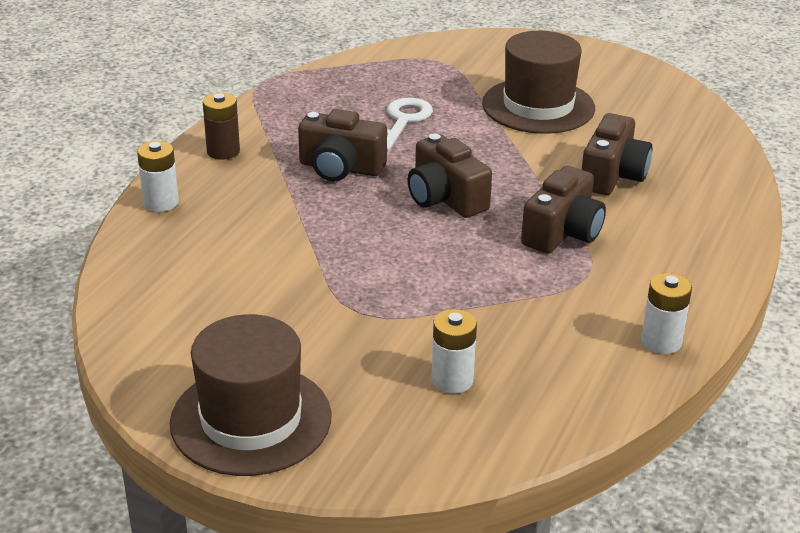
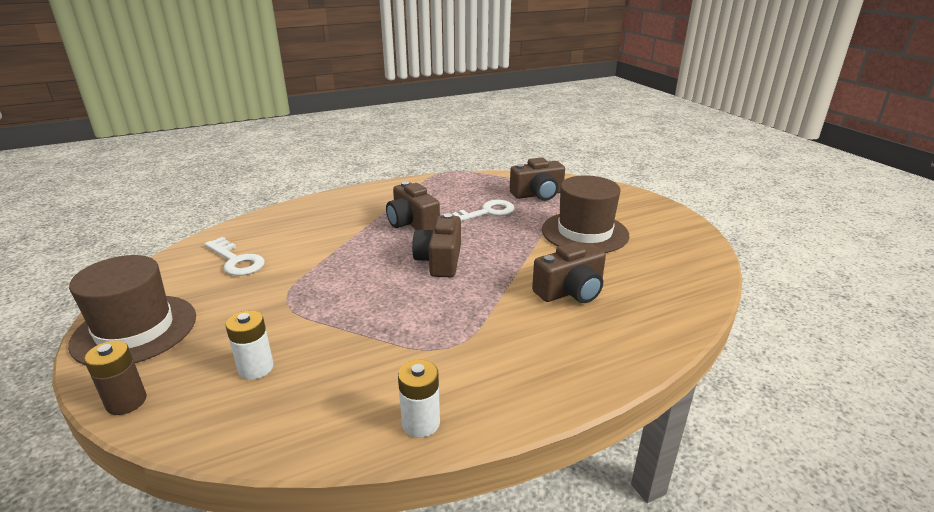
camera: 40 degrees right, 5 degrees down
white battery [137,141,179,212] -> none
brown battery [203,93,240,160] -> brown battery moved to [84,340,147,415]
brown camera [521,166,606,253] -> brown camera moved to [510,158,565,201]
none -> white key [204,237,265,276]

